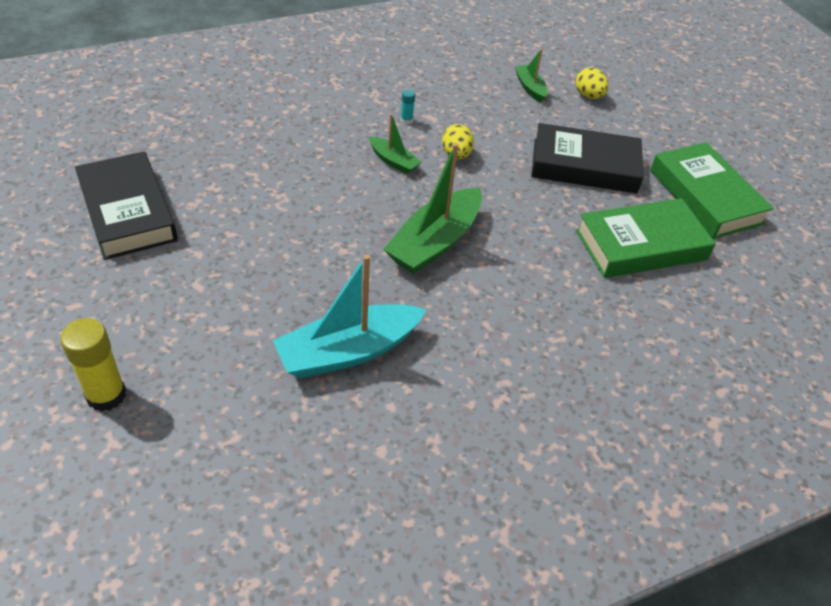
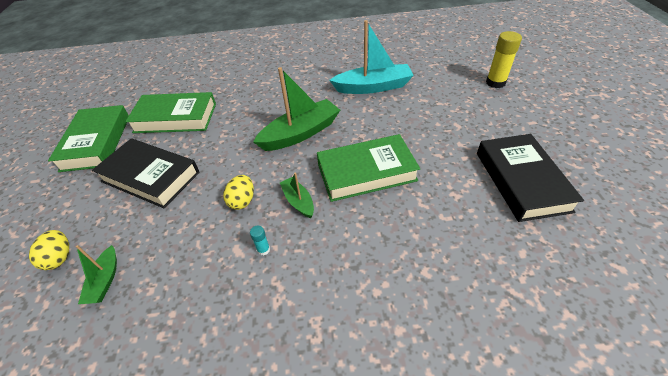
camera: 155 degrees left, 0 degrees up
none -> green book [317,134,420,202]

